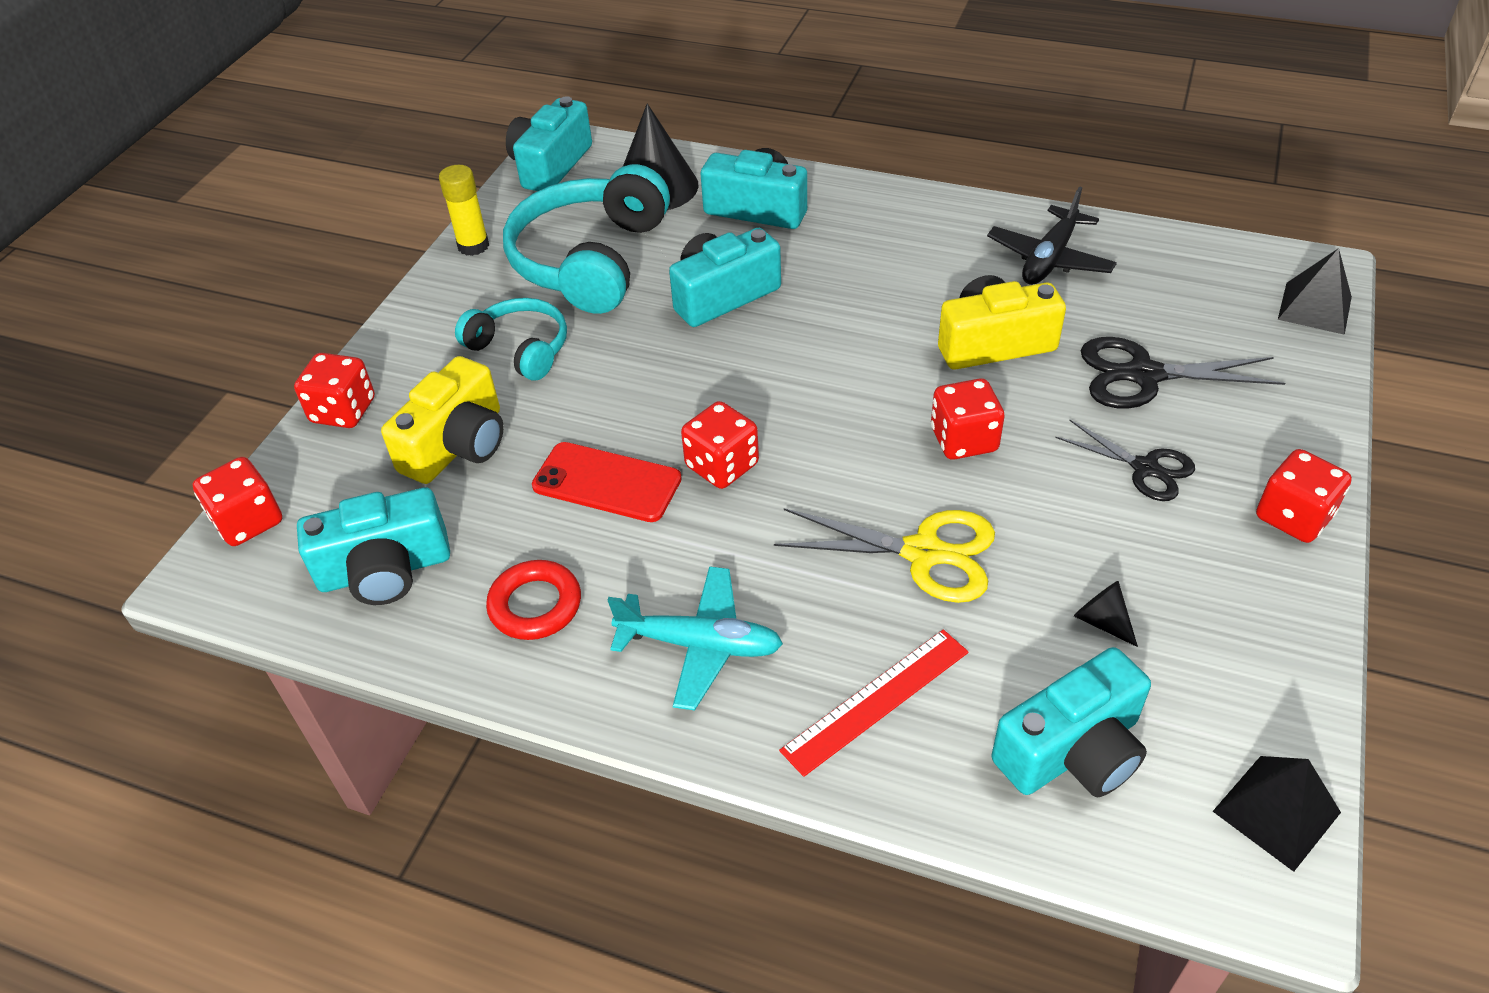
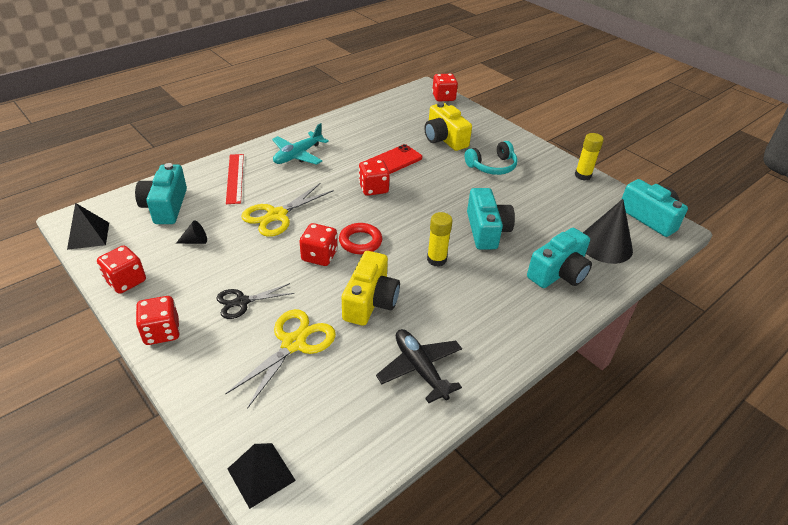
camera: 115 degrees right, 5 degrees down
red dice [294,353,375,428] -> red dice moved to [97,245,146,294]
turquoise camera [297,487,450,605] -> none
red ring [486,560,581,640] -> red ring moved to [339,223,382,254]
turquoise headphones [503,164,670,314] -> none
black scissors [1081,337,1285,409] -> yellow scissors [225,309,336,409]
none -> yellow glue stick [427,212,452,267]

